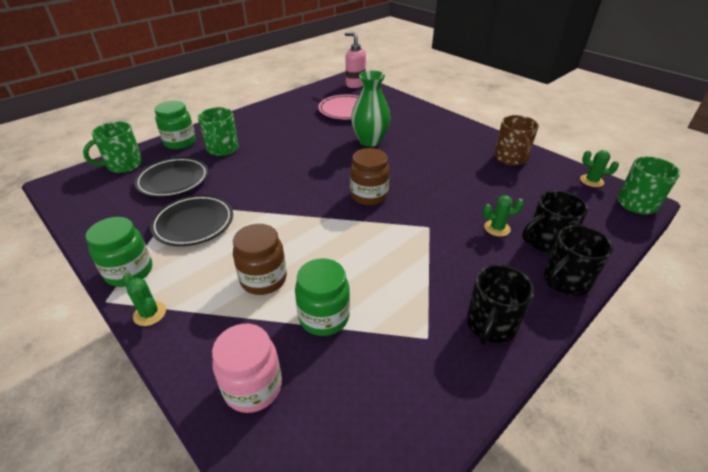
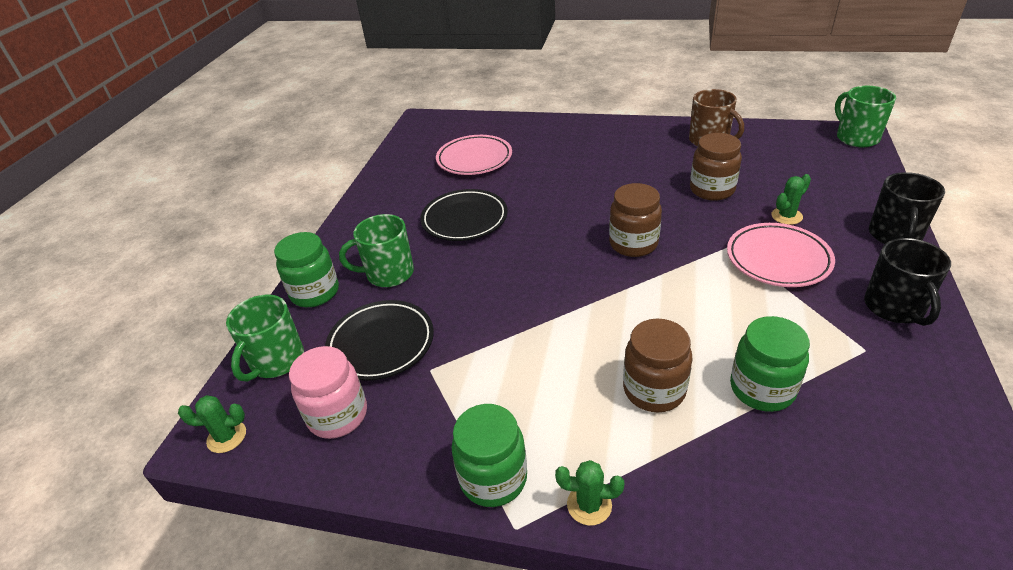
camera: 30 degrees left, 0 degrees up
black plate [150,195,233,246] -> black plate moved to [420,189,508,241]
green mug [198,107,239,156] -> green mug turned 120 degrees clockwise [339,214,414,287]
pink jar [212,324,282,413] -> pink jar moved to [289,346,367,439]
pink soap dispenser [345,32,366,88] -> none
green vase [351,70,391,147] -> none
black mug [522,190,588,254] -> none
green cactus [580,150,619,187] -> green cactus moved to [178,395,246,453]
none -> brown jar [690,133,742,201]
none -> pink plate [727,223,835,287]

